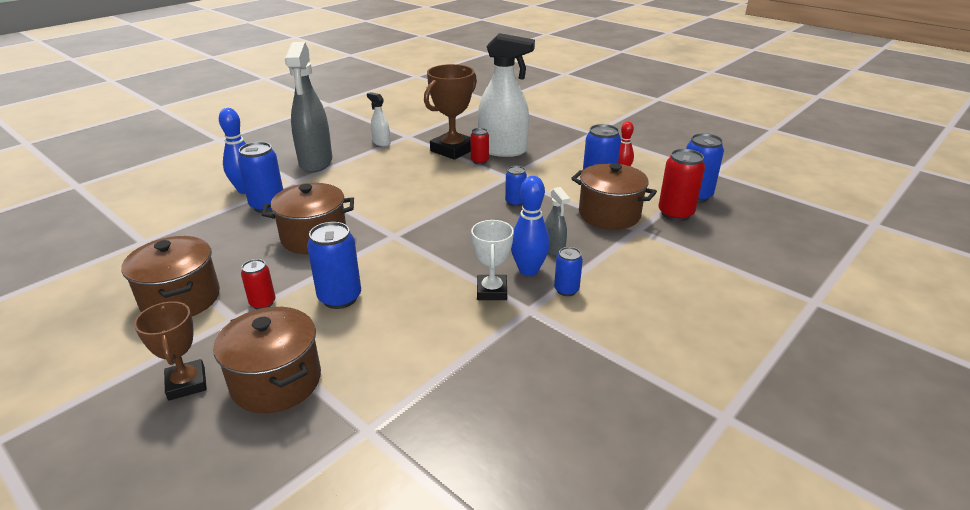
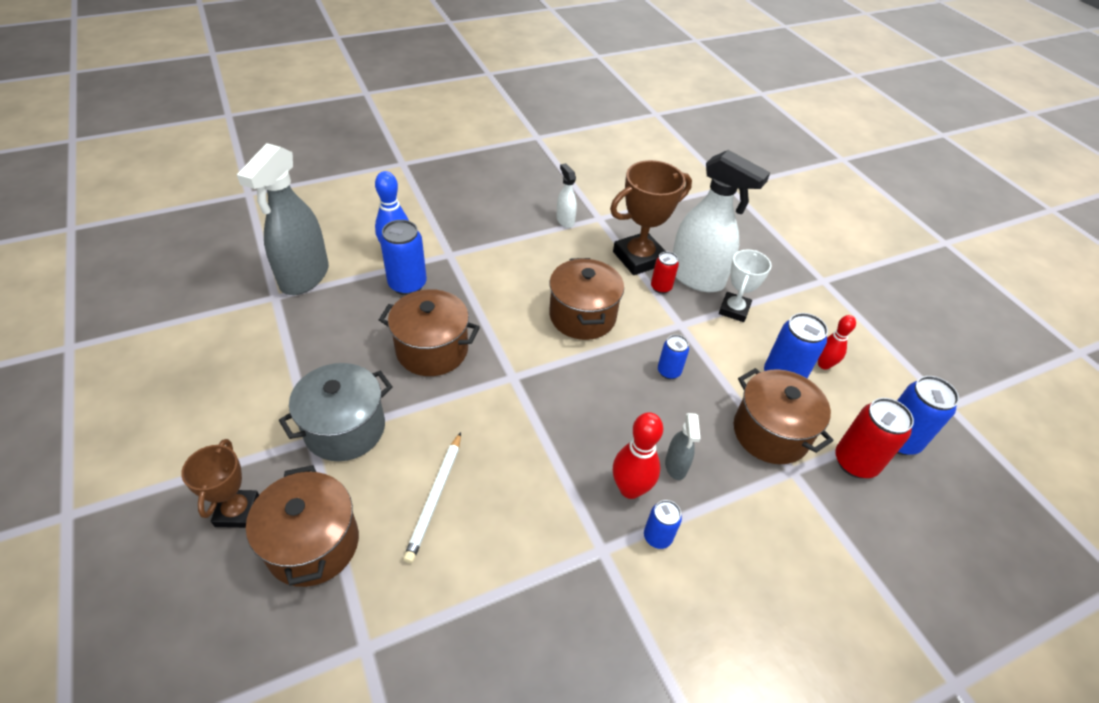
camera: 20 degrees right, 15 degrees up
brown pot [121,236,220,316] -> brown pot moved to [549,258,624,340]
red can [241,259,276,309] -> grey pot [279,363,393,461]
grey spray bottle [285,42,332,173] -> grey spray bottle moved to [237,143,329,295]
blue can [307,222,361,309] -> none
white trophy [471,220,514,300] -> white trophy moved to [719,250,771,322]
blue bowling pin [511,176,550,276] -> red bowling pin [613,412,663,499]
none -> white pencil [403,432,461,563]

